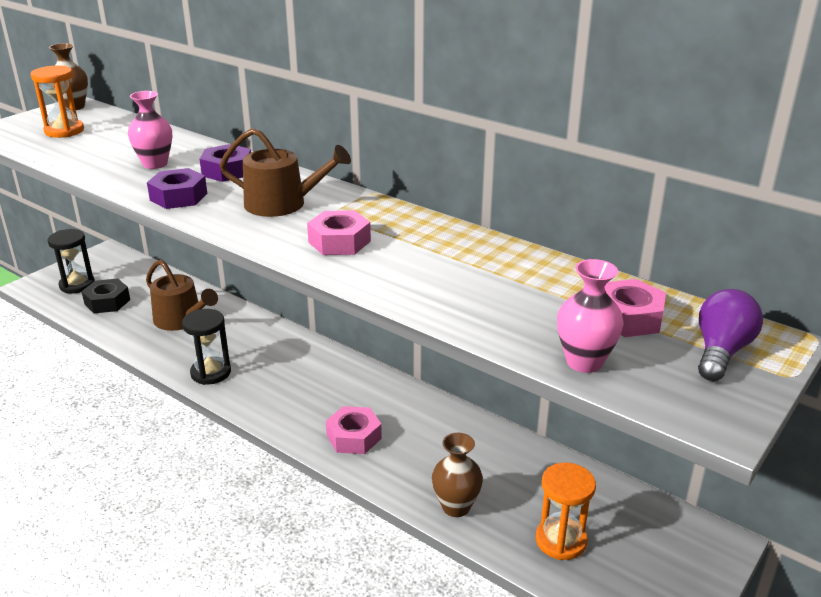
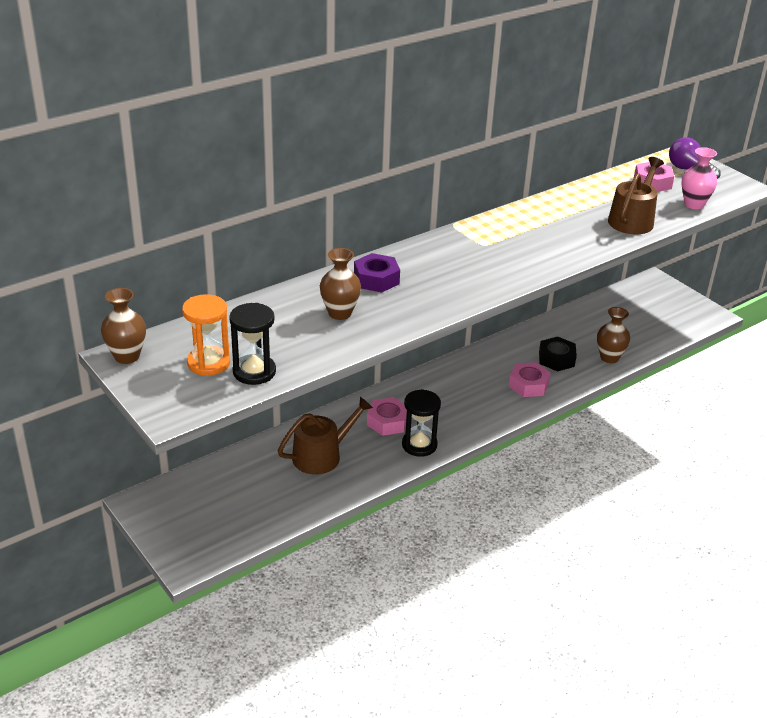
camera: 75 degrees left, 5 degrees up
black hourglass [47,229,95,293] -> black hourglass moved to [229,303,276,385]
black nut [81,278,130,313] -> black nut moved to [539,337,577,372]
pink vase [128,91,172,169] -> brown vase [320,248,361,320]
purple nut [147,168,208,209] -> none
brown watering can [219,128,351,217] -> brown watering can moved to [608,157,664,234]
pink nut [307,210,371,255] -> pink nut moved to [367,397,407,436]
orange hourglass [536,462,596,560] -> none

